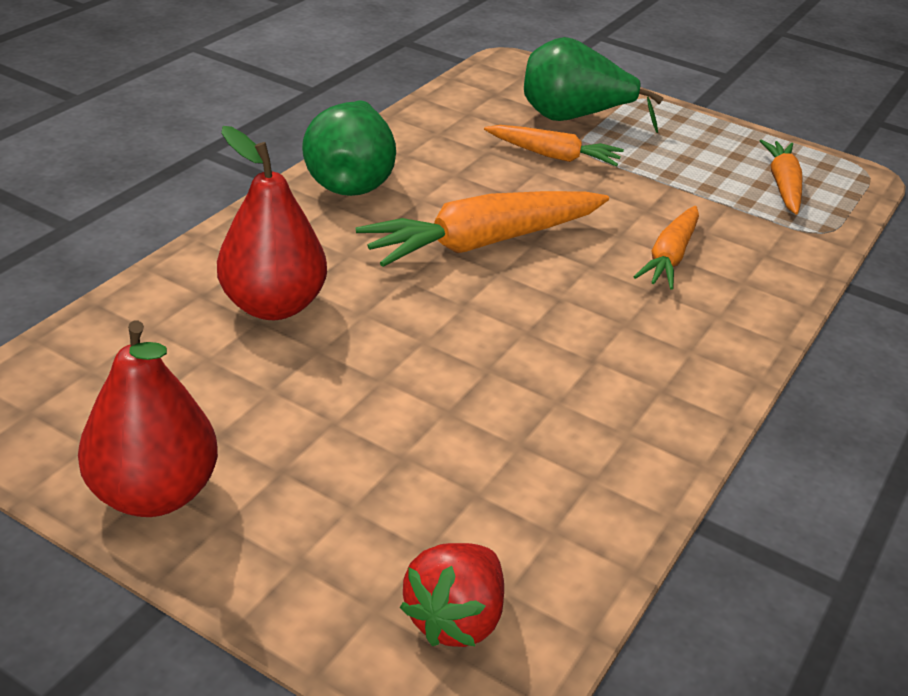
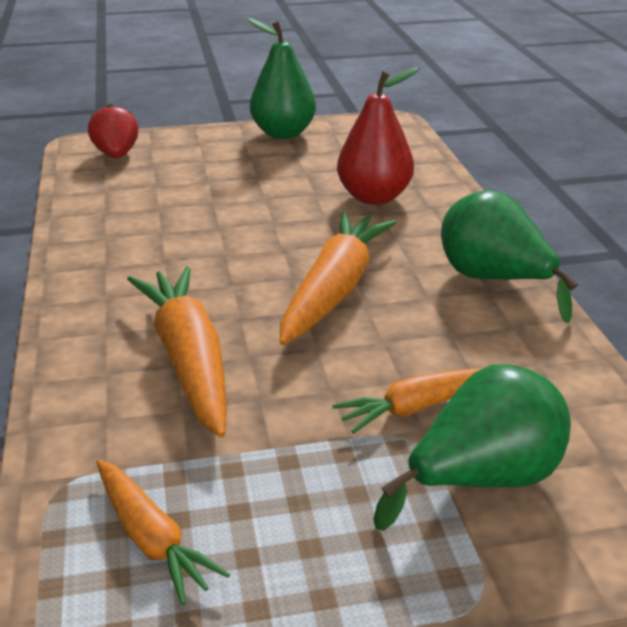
camera: 140 degrees right, 5 degrees down
red pear [78,321,218,517] -> green pear [248,18,316,139]
orange carrot [634,206,699,290] -> orange carrot [127,266,227,438], size x1.69

